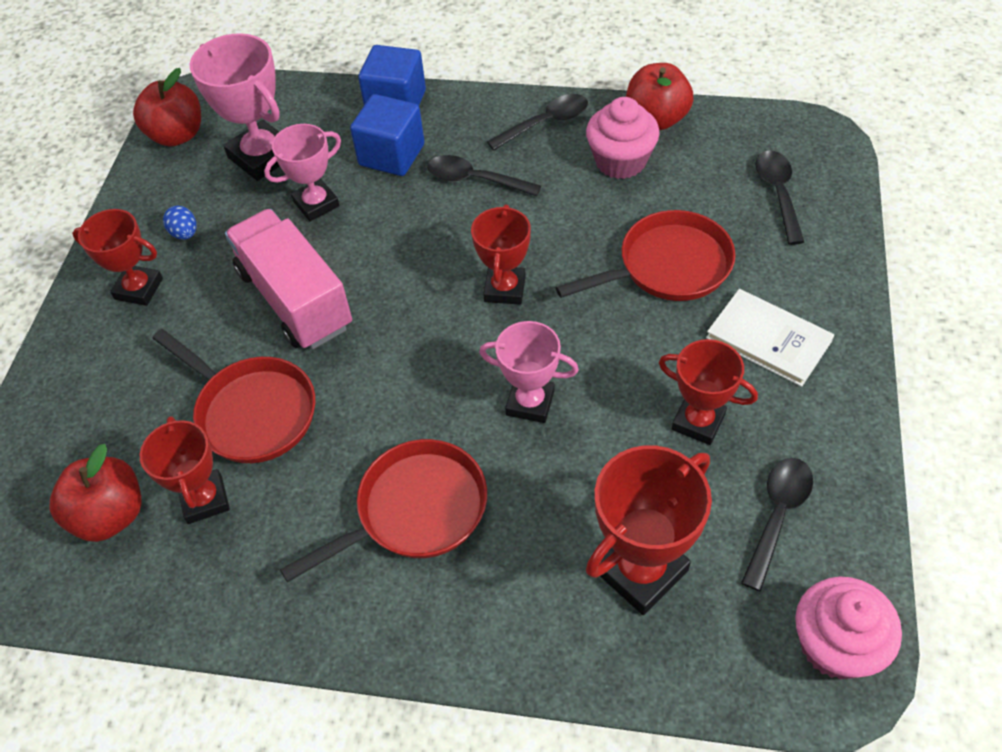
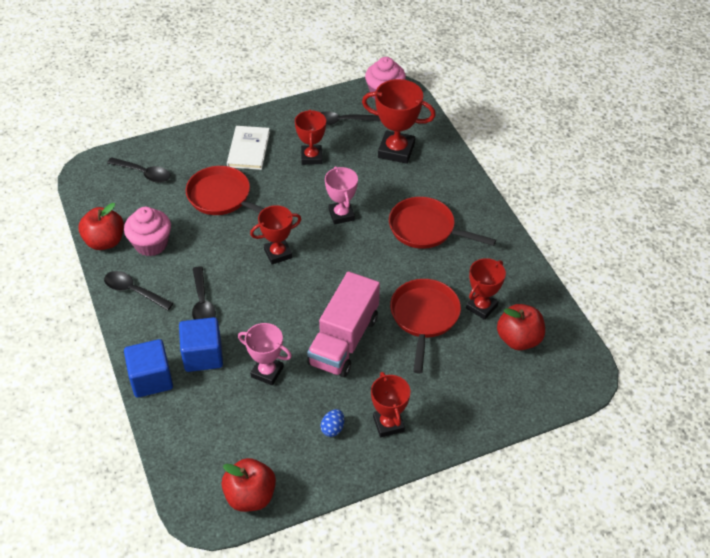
camera: 125 degrees left, 5 degrees down
pink trophy [190,33,280,181] -> none
black spoon [756,151,804,245] -> black spoon turned 120 degrees counterclockwise [107,157,171,183]

